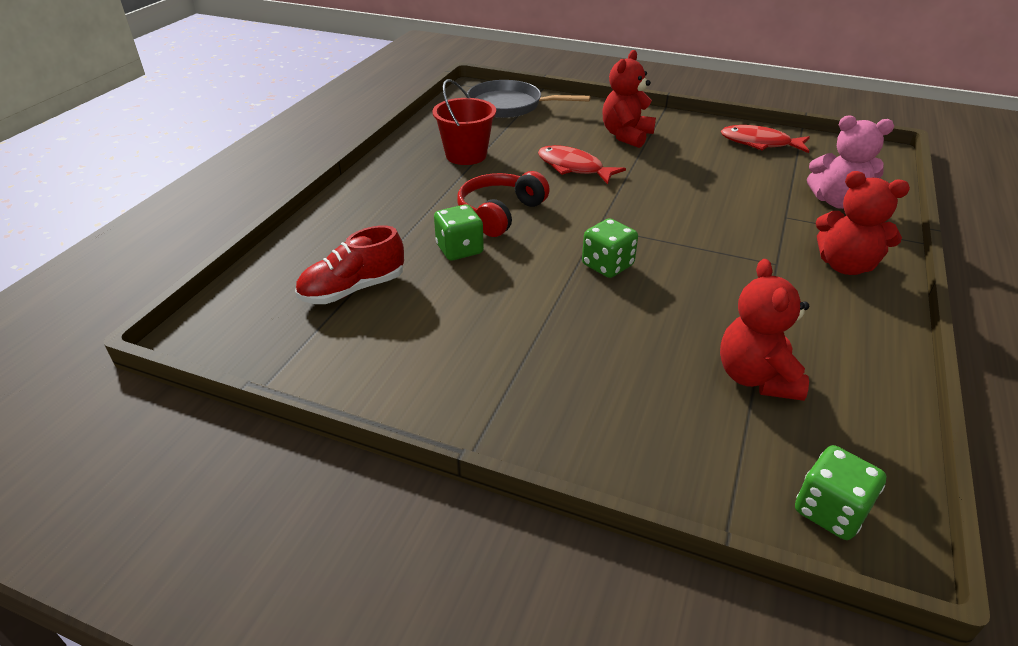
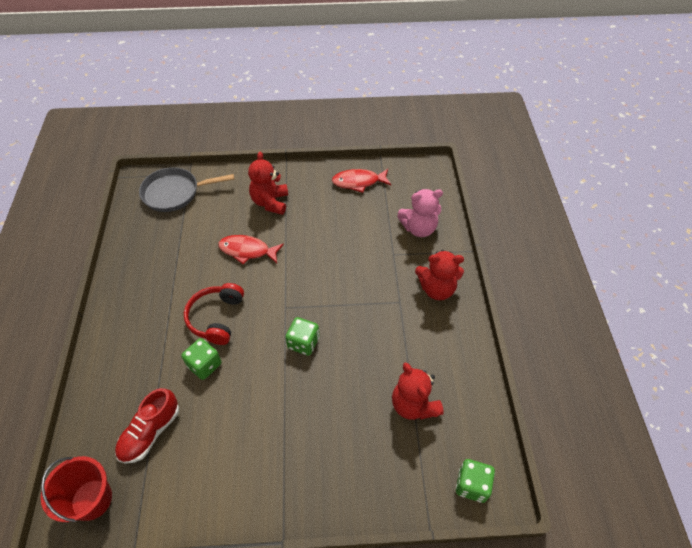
camera: 25 degrees left, 15 degrees up
red bucket [432,79,496,165] -> red bucket moved to [41,456,112,522]

